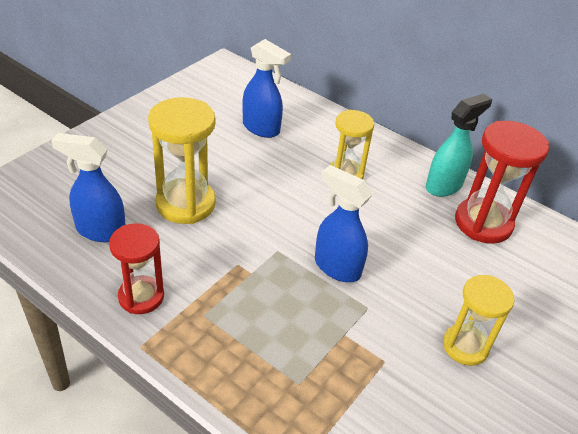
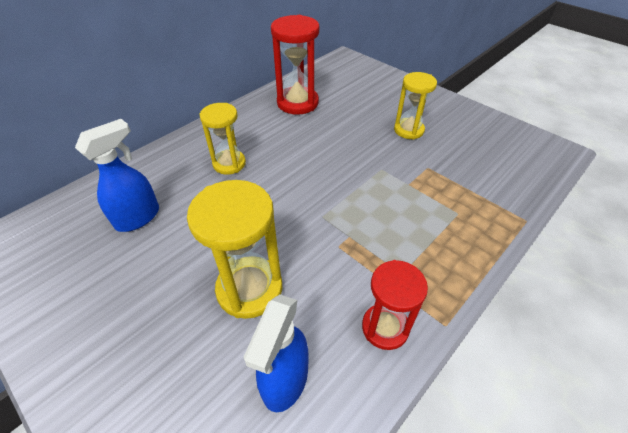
camera: 80 degrees left, 5 degrees up
blue spray bottle [315,165,372,282] -> none
turquoise spray bottle [426,94,492,197] -> none

